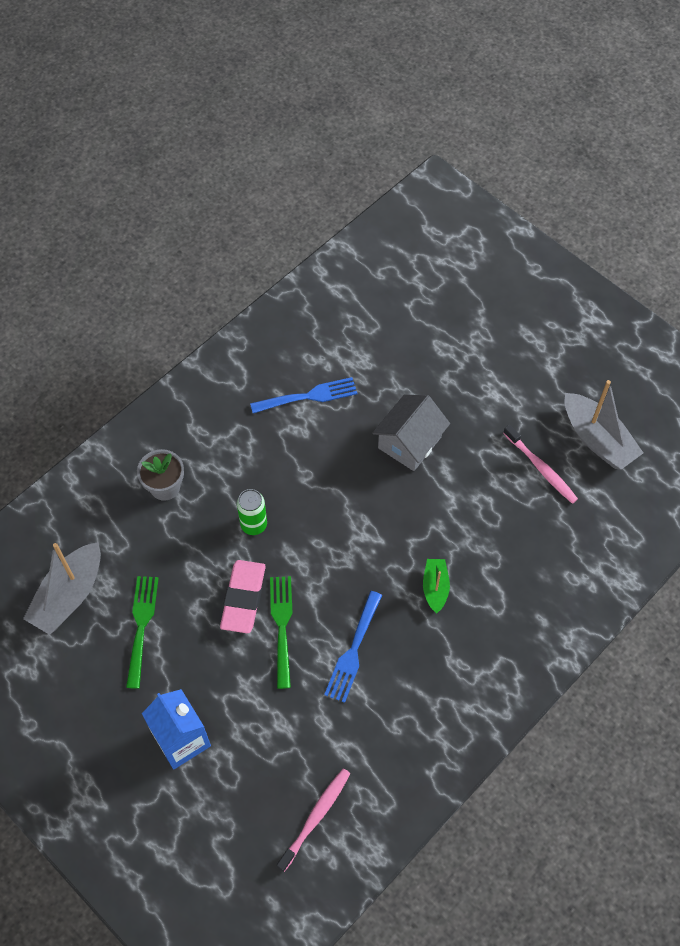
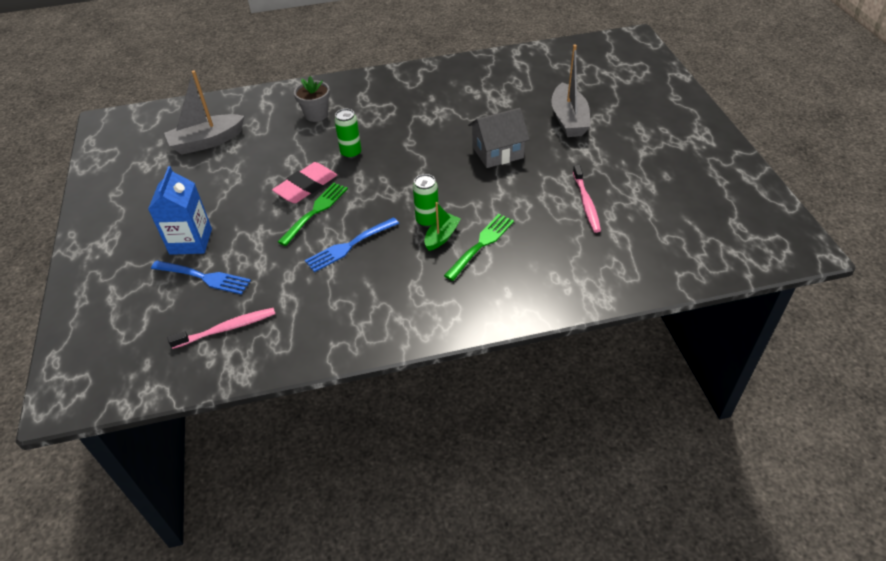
camera: 35 degrees right, 15 degrees down
green fork [126,576,159,689] -> green fork moved to [444,214,514,281]
blue fork [250,377,357,413] -> blue fork moved to [151,261,251,295]
grey boat [565,380,643,470] -> grey boat moved to [551,44,591,137]
none -> green can [413,174,439,227]

